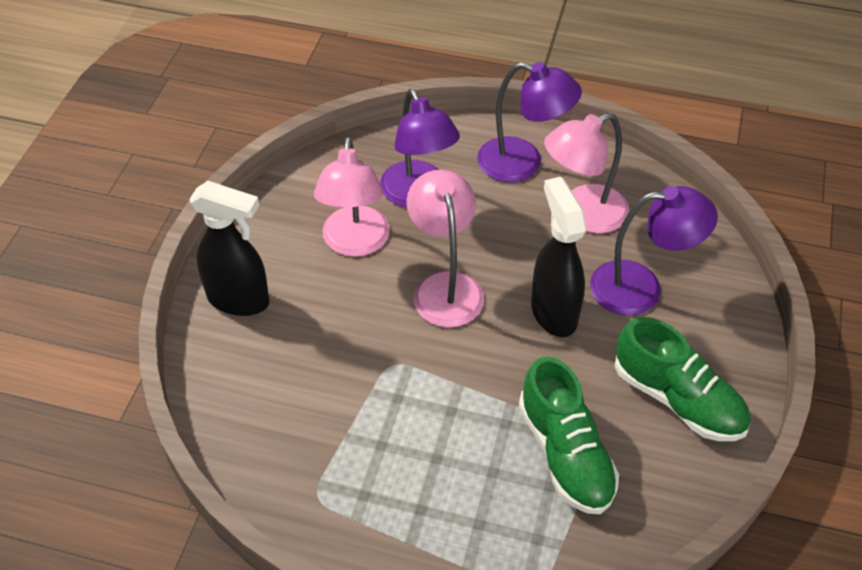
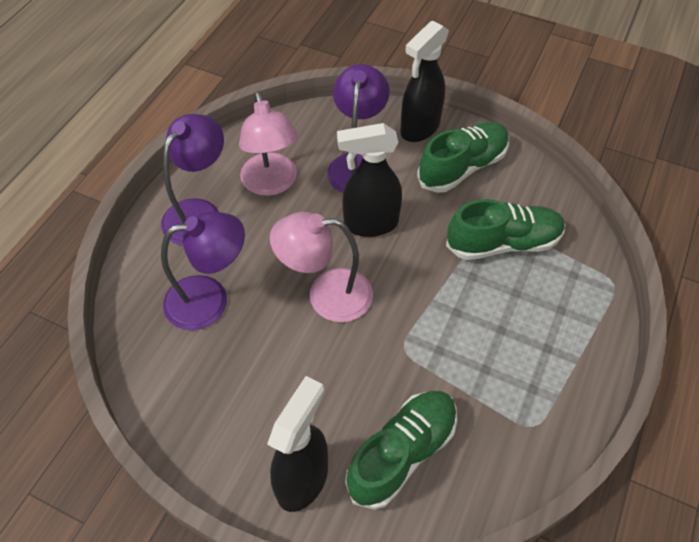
camera: 80 degrees left, 5 degrees up
pink lamp [314,137,390,257] -> none
none -> green shoe [345,391,457,510]
none -> black spray bottle [400,21,449,142]

